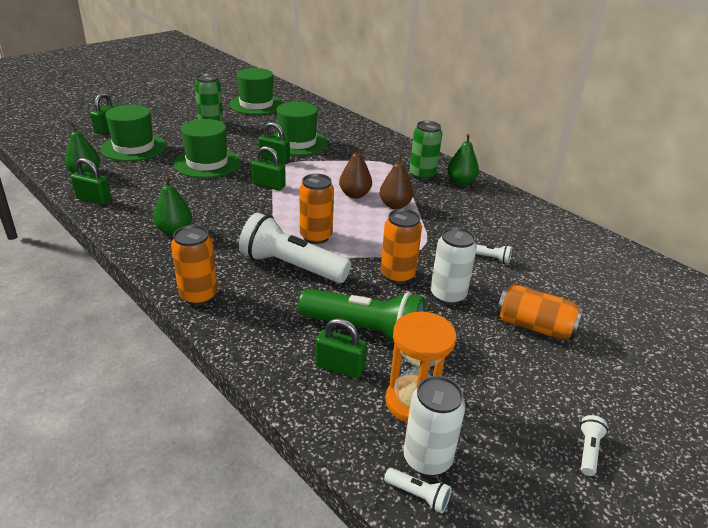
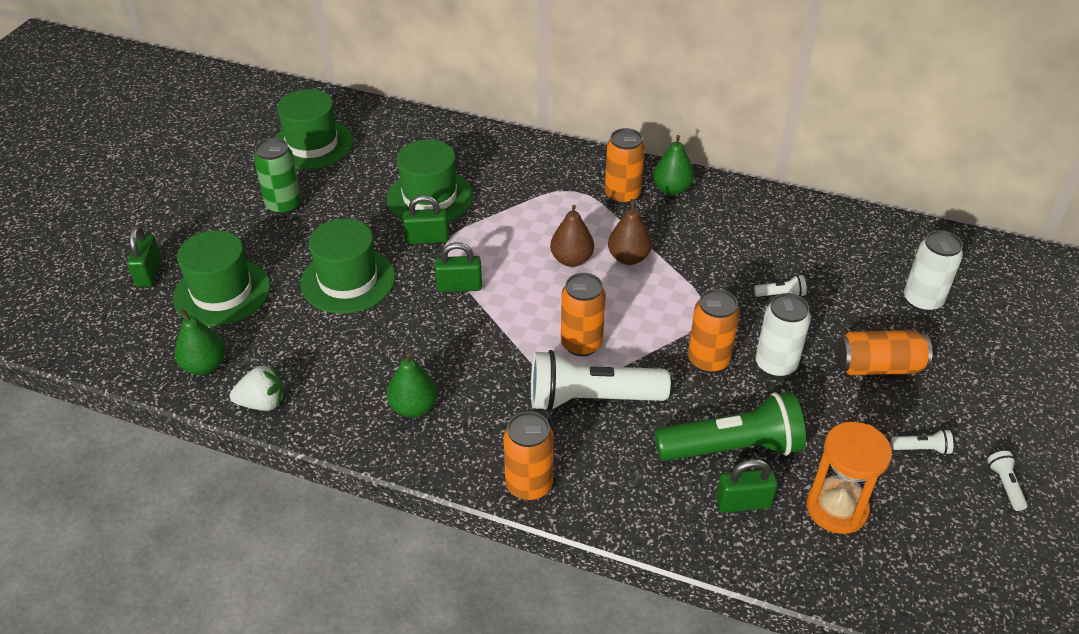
camera: 25 degrees left, 10 degrees up
green padlock [71,158,111,205] -> white strawberry [230,364,284,411]
white flashlight [384,468,451,514] -> white flashlight moved to [891,429,953,455]
white can [403,376,465,476] -> white can moved to [904,230,963,312]
green can [410,121,442,181] -> orange can [605,128,645,205]

